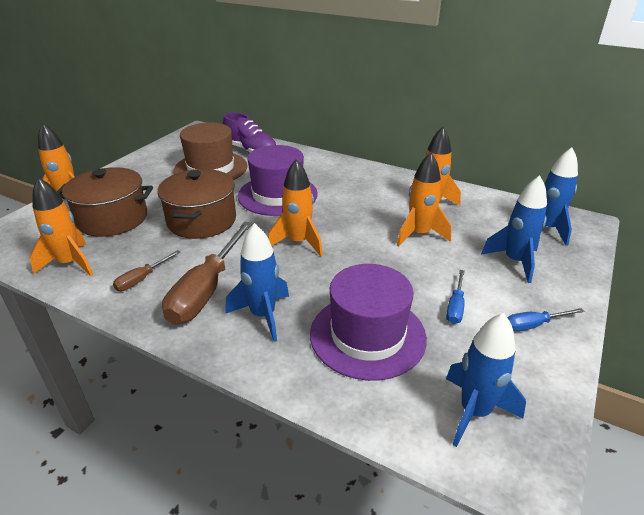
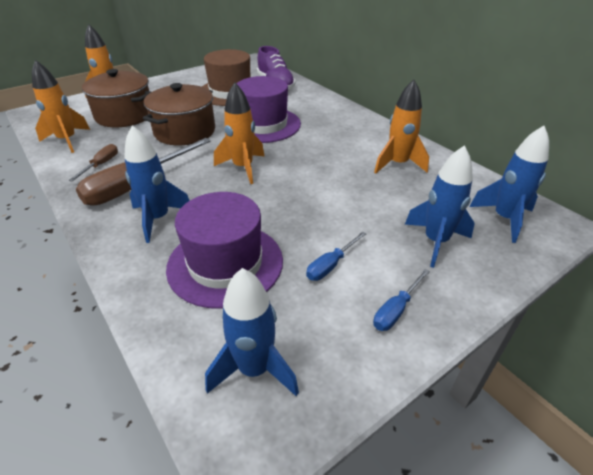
camera: 25 degrees right, 5 degrees up
brown screwdriver [113,250,180,291] -> brown screwdriver turned 135 degrees clockwise [69,144,118,181]
orange rocket [397,152,451,247] -> none
blue screwdriver [508,308,585,331] -> blue screwdriver turned 60 degrees counterclockwise [373,269,430,331]

